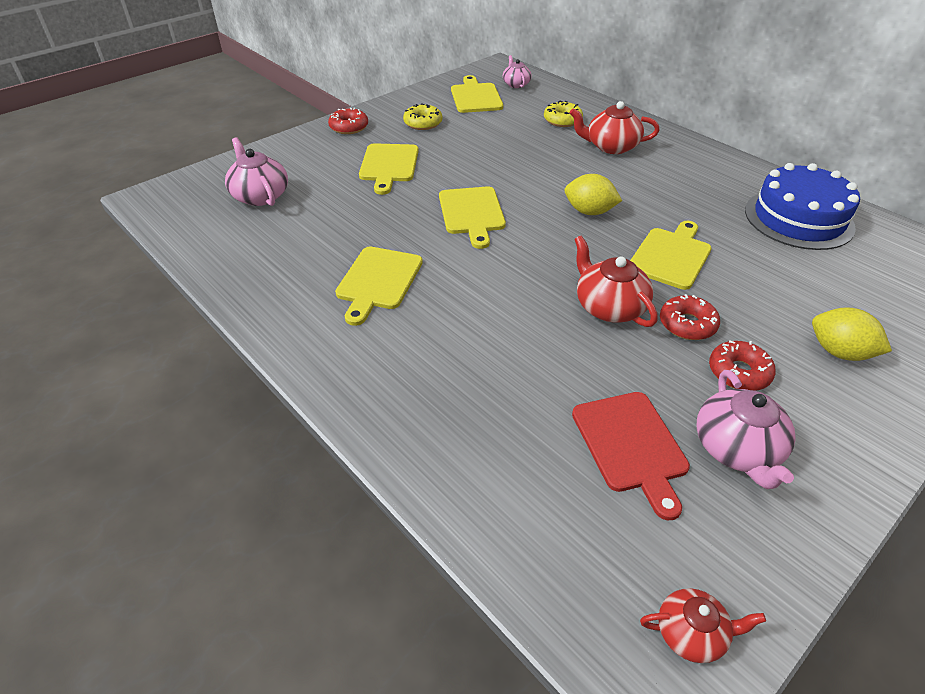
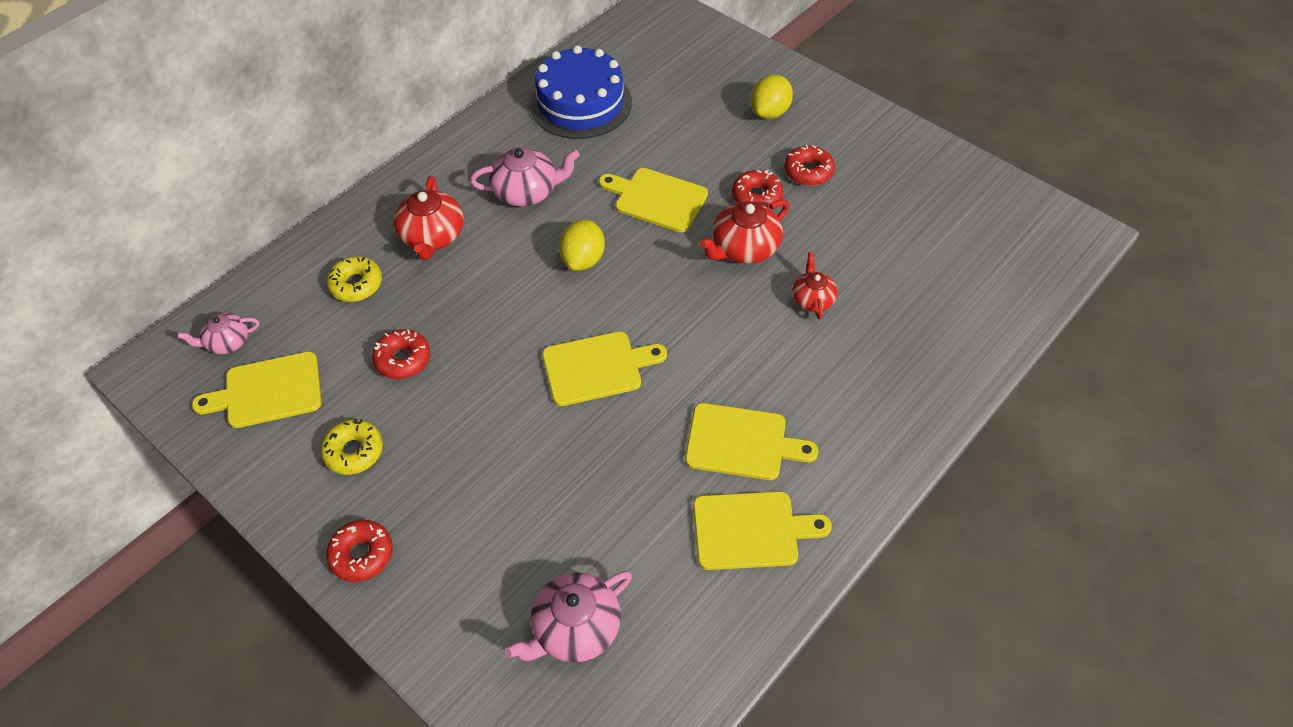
camera: 95 degrees left, 10 degrees up
yellow cutting board [359,143,419,195] -> yellow cutting board moved to [693,491,832,570]
red cutting board [572,392,690,520] -> none
red teapot [640,588,766,663] -> red teapot moved to [792,252,838,320]
pink teapot [696,370,795,489] -> pink teapot moved to [470,147,580,207]
none -> red donut [372,329,430,379]

